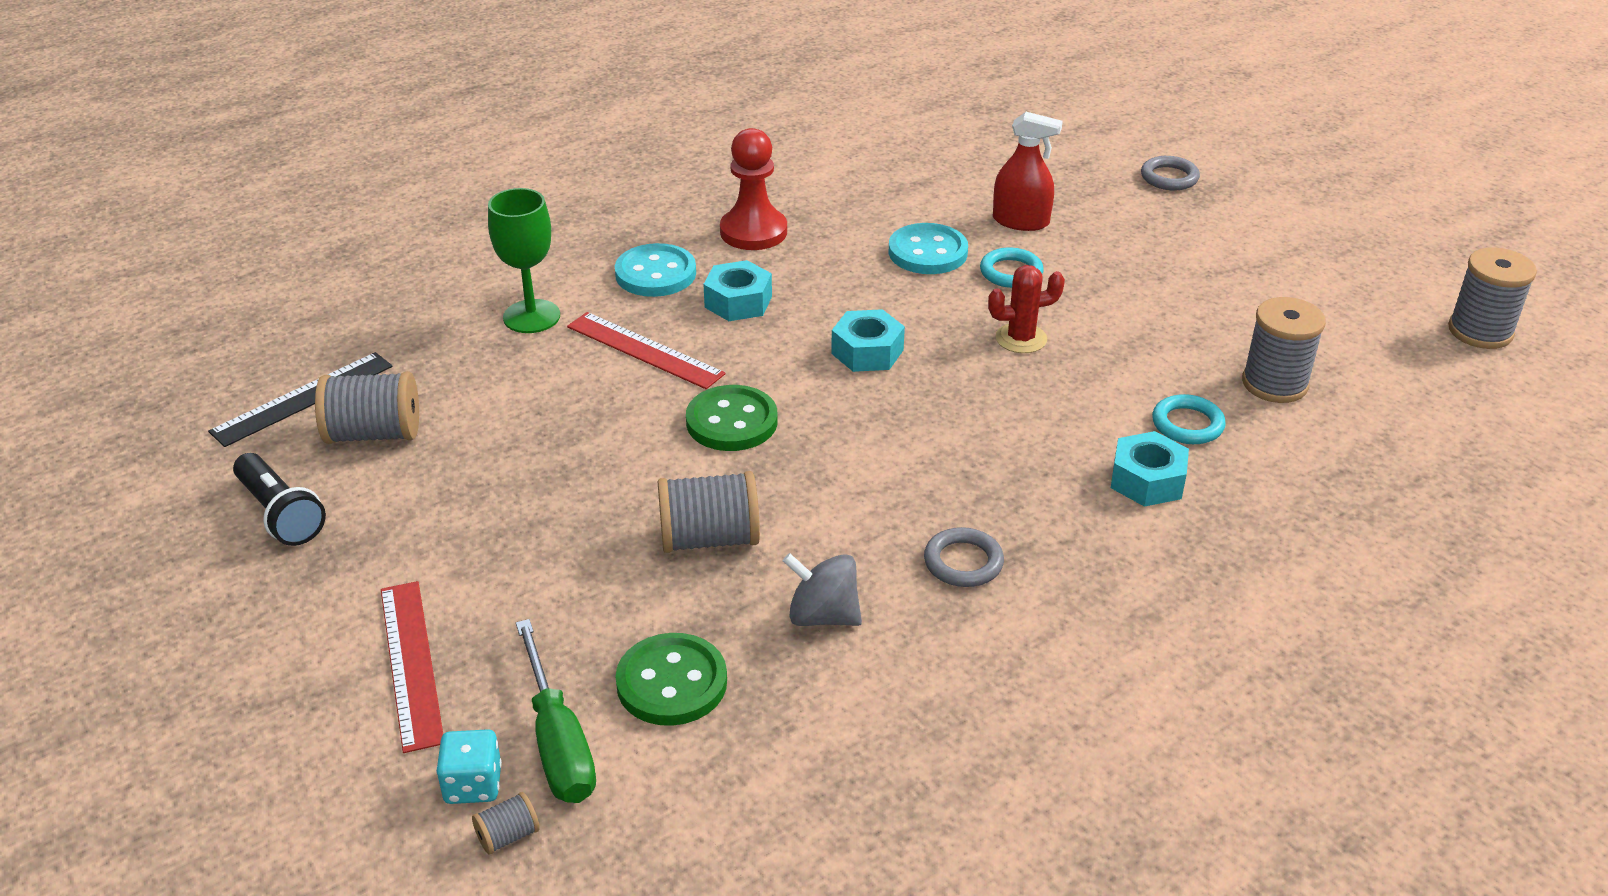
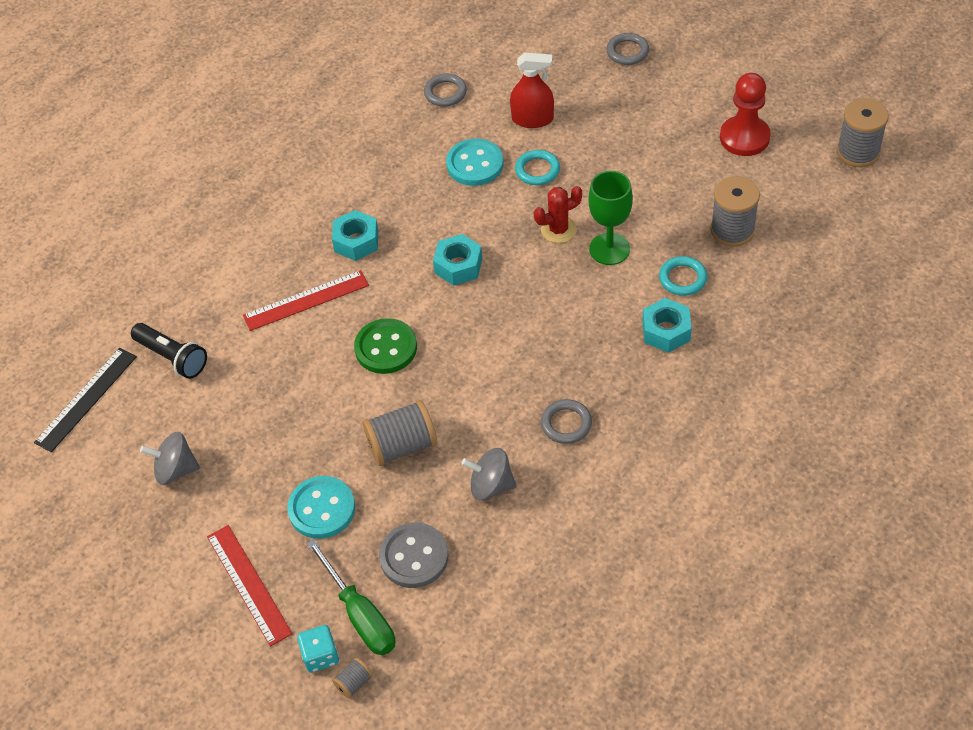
camera: 10 degrees left, 15 degrees up
black flashlight [233,453,326,546] -> black flashlight moved to [131,323,207,379]
grey spool [315,371,419,444] -> none
green goblet [488,188,560,333] -> green goblet moved to [588,171,633,265]
red ruler [567,312,726,389] -> red ruler turned 45 degrees counterclockwise [243,270,369,331]
turquoise button [615,243,696,297] -> turquoise button moved to [287,476,355,539]
green button [615,633,727,726] -> grey button [379,522,448,588]
red pawn [720,128,787,250] -> red pawn moved to [720,73,771,156]
none -> grey spinning top [140,432,200,485]
none -> grey ring [424,74,467,106]

